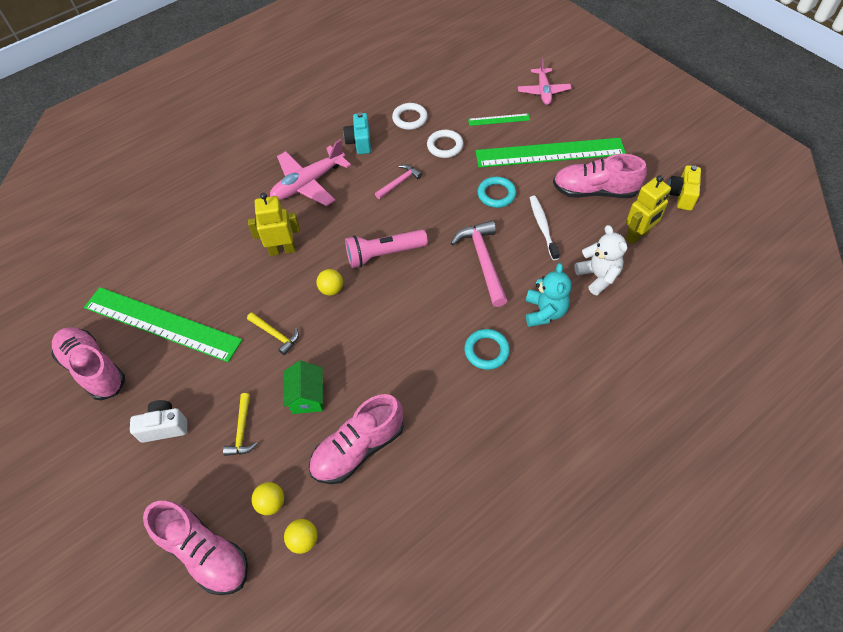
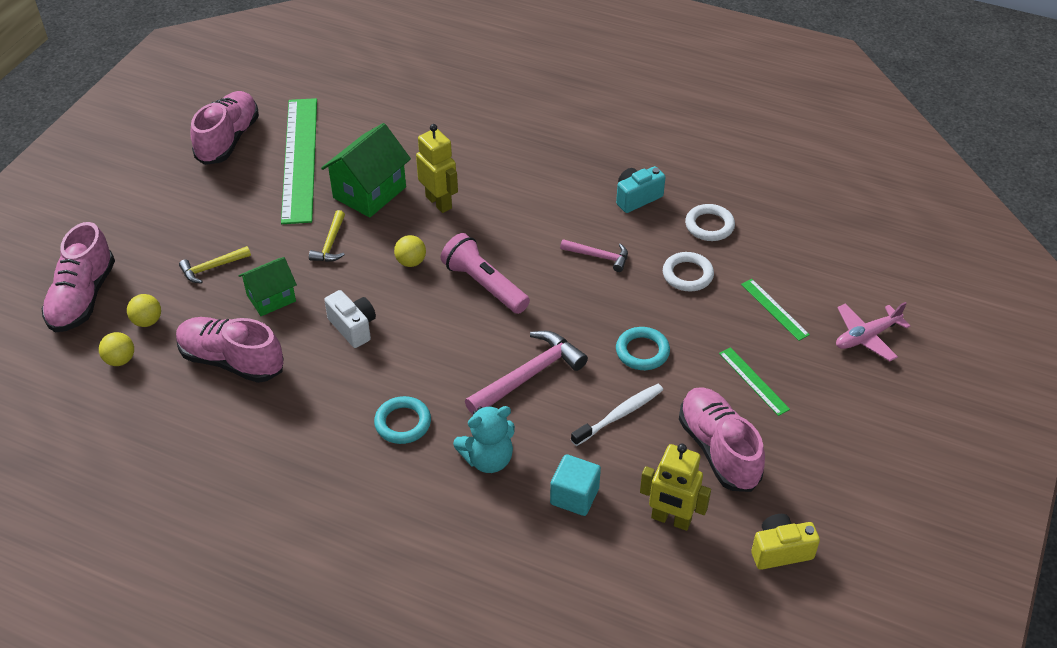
camera: 60 degrees right, 10 degrees down
white camera [130,400,187,443] -> white camera moved to [324,290,376,348]
pink plane [270,139,351,206] -> none
green ruler [475,138,626,168] -> green ruler [719,347,790,416], size x0.43
white teddy bear [574,225,627,295] -> turquoise cube [550,454,601,516]
none -> green house [321,123,411,218]

